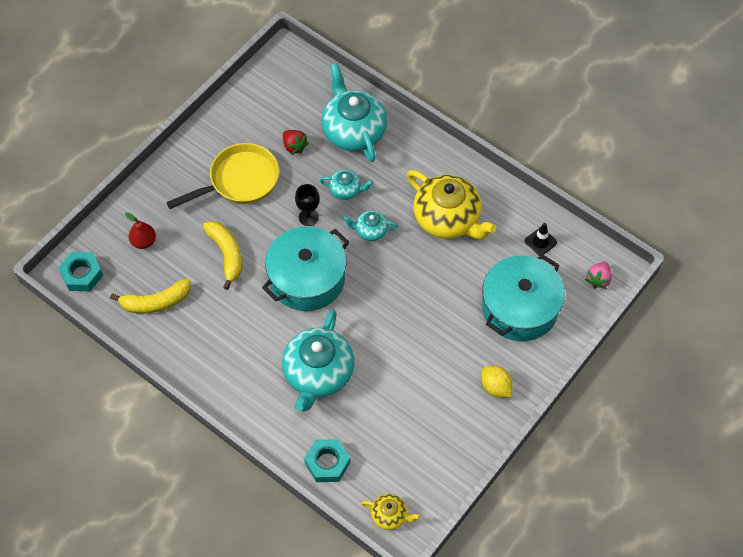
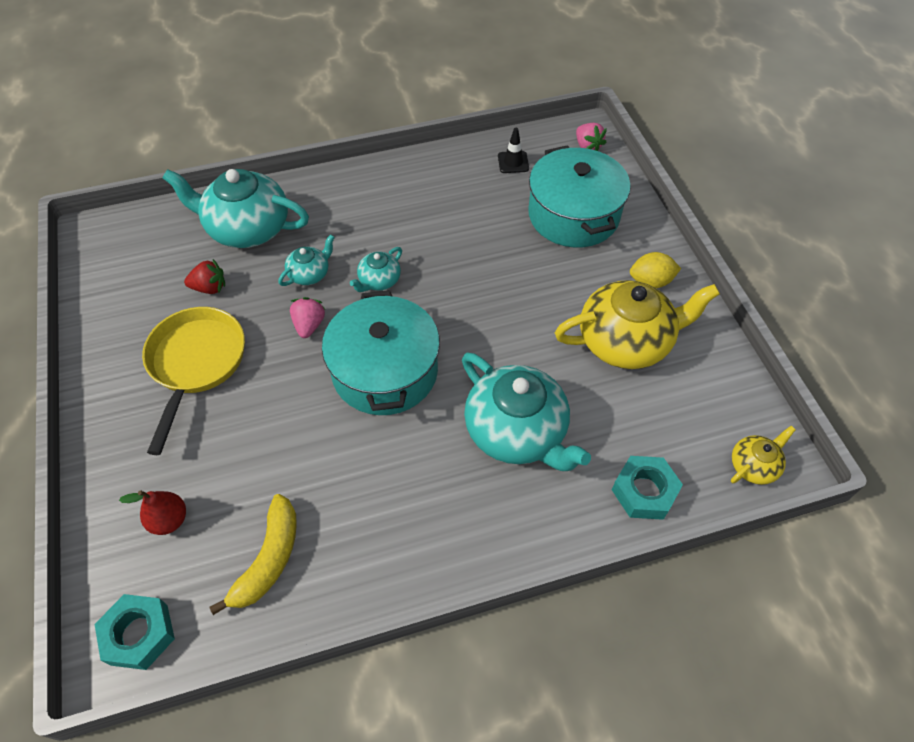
camera: 55 degrees left, 5 degrees down
yellow banana [203,221,242,290] -> none
black goblet [295,184,320,226] -> pink strawberry [290,297,326,338]
yellow teapot [407,170,496,239] -> yellow teapot moved to [555,280,720,369]

